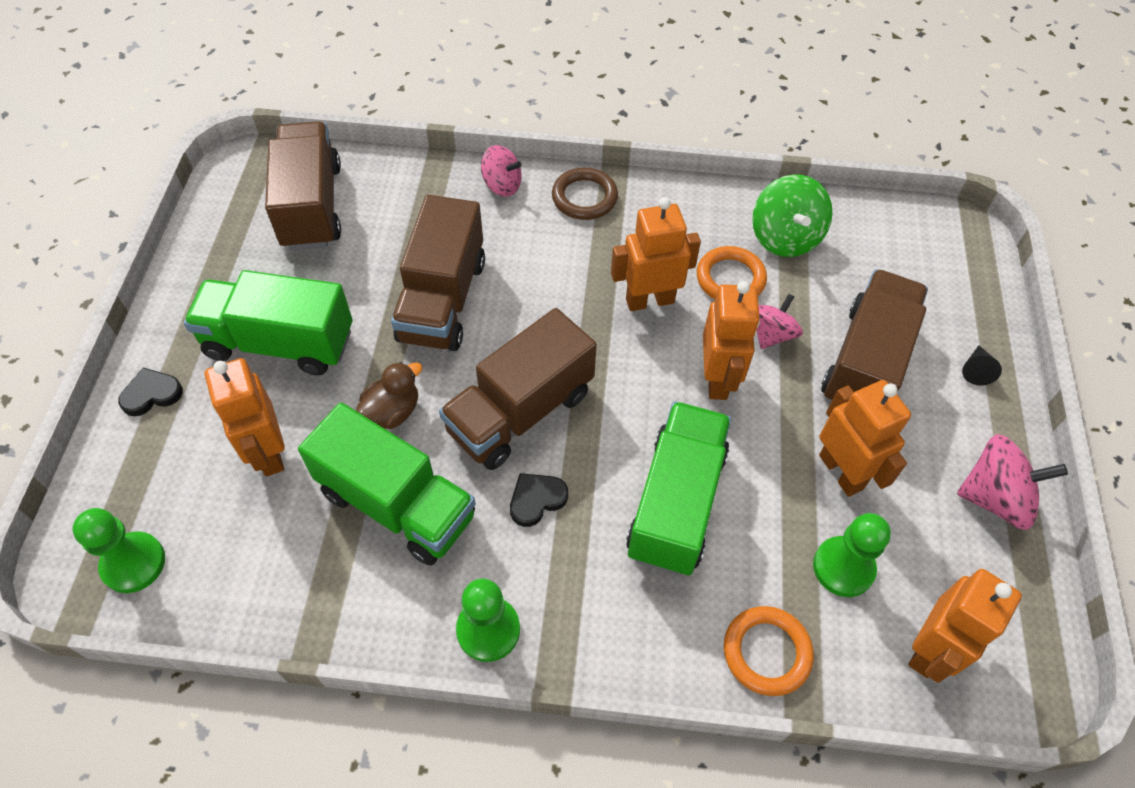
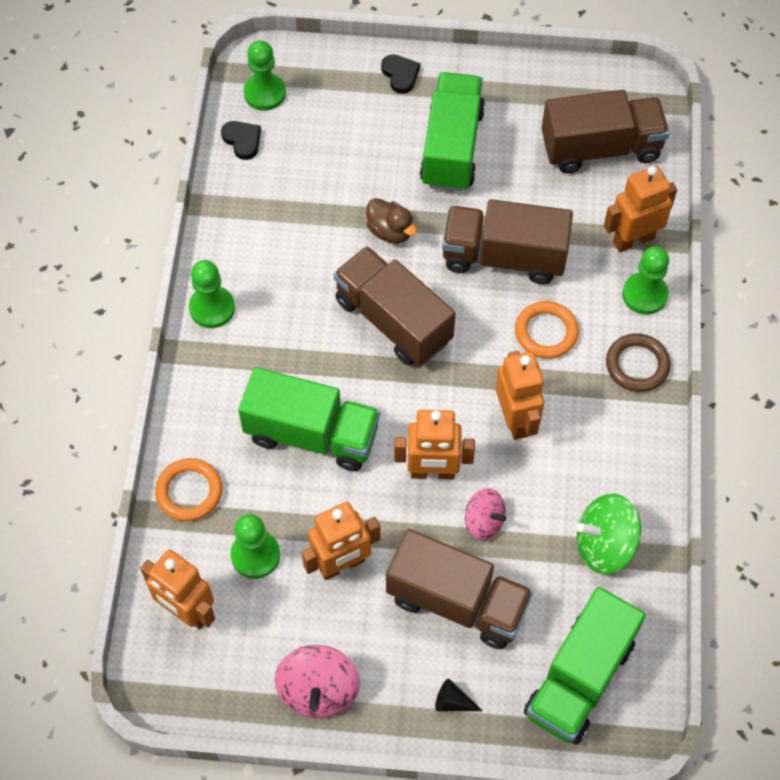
camera: 90 degrees right, 5 degrees up
orange robot [205,358,285,476] -> orange robot moved to [604,166,677,252]
green truck [298,403,476,566] -> green truck moved to [524,587,646,745]
pink spinning top [481,145,522,197] -> green pawn [622,246,669,315]
black heart [510,473,568,527] -> black heart moved to [221,121,261,160]
orange ring [697,246,767,300] -> orange ring moved to [515,301,579,359]

